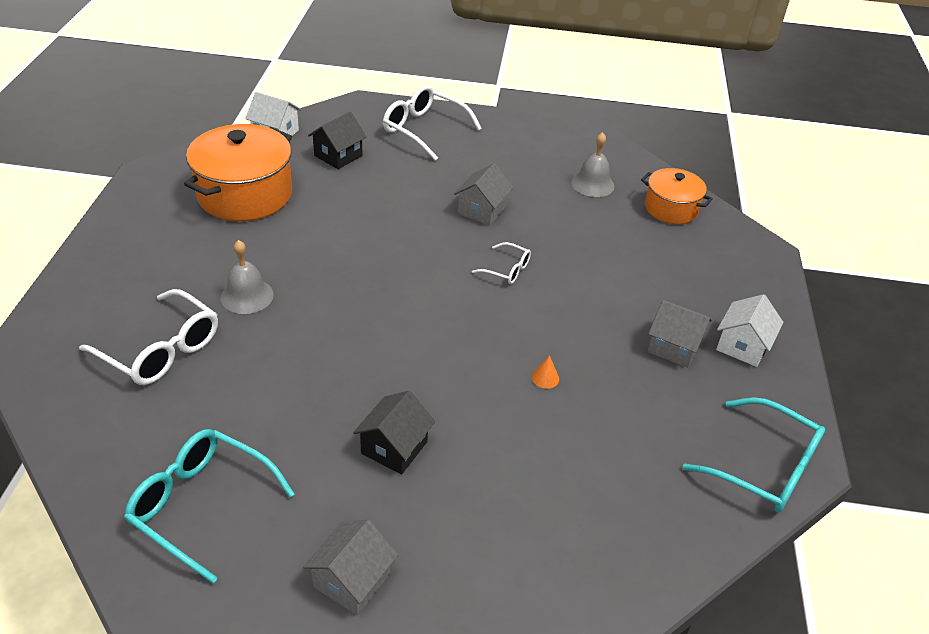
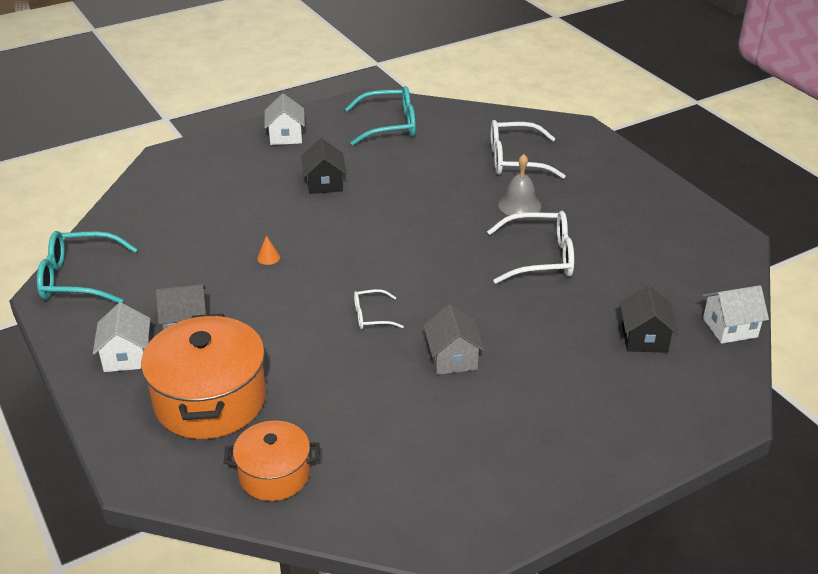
camera: 145 degrees right, 5 degrees down
orange pot [184,124,292,221] -> orange pot moved to [141,314,266,439]
grey house [303,520,398,615] -> white house [265,93,305,145]
white glasses [383,85,482,160] -> white glasses moved to [487,211,574,284]
grey bell [571,132,614,197] -> none

